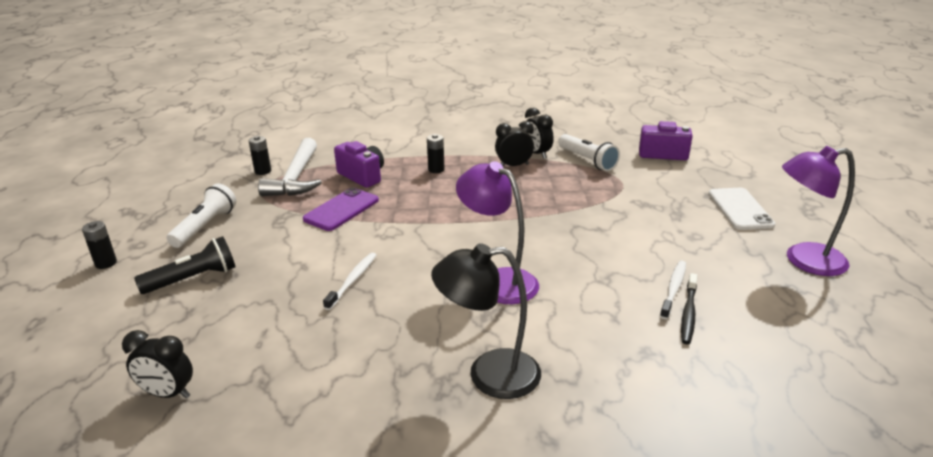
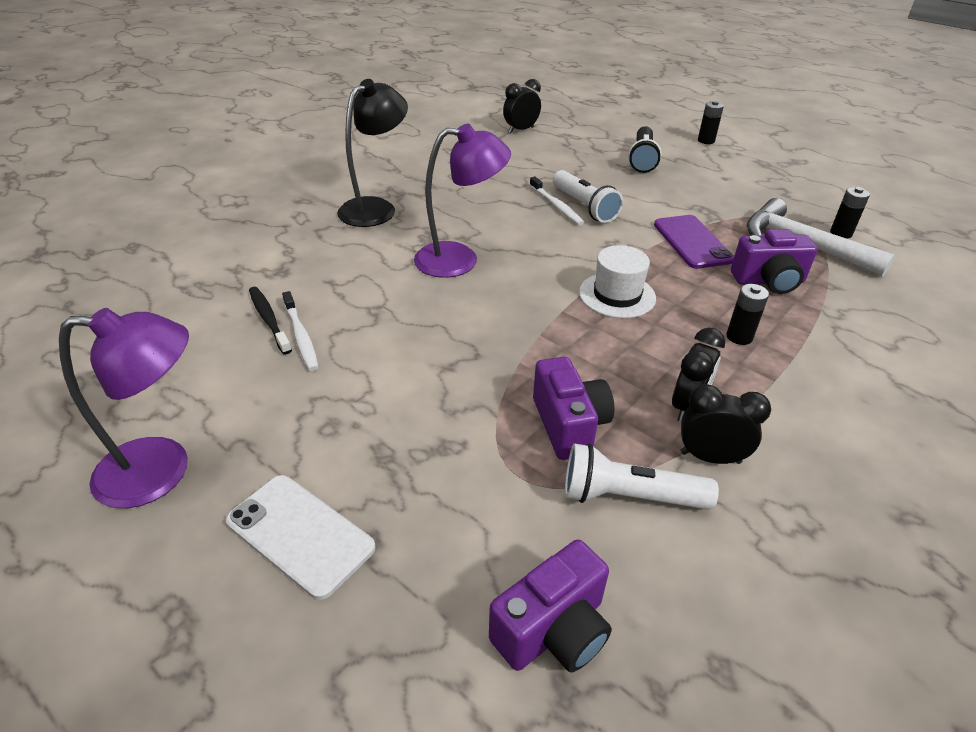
camera: 130 degrees right, 10 degrees up
white flashlight [166,183,236,248] -> white flashlight moved to [553,170,623,223]
purple lamp [782,146,855,276] -> purple lamp turned 45 degrees clockwise [59,308,189,508]
none -> purple camera [533,357,614,460]
none -> white hat [579,245,656,318]

